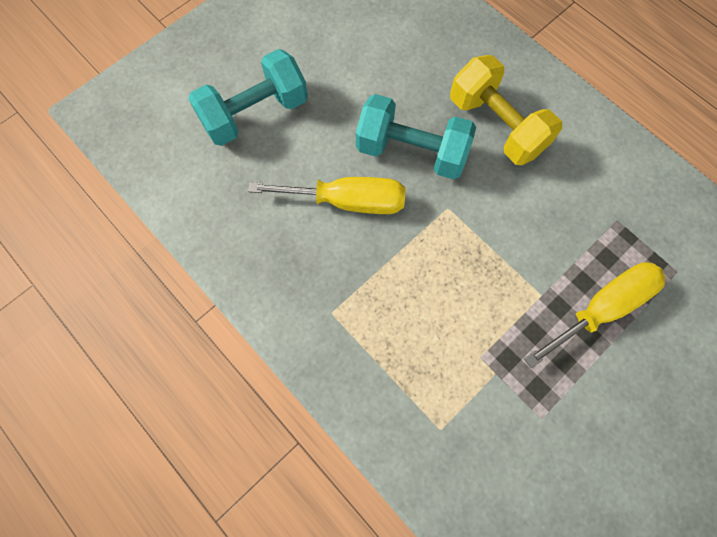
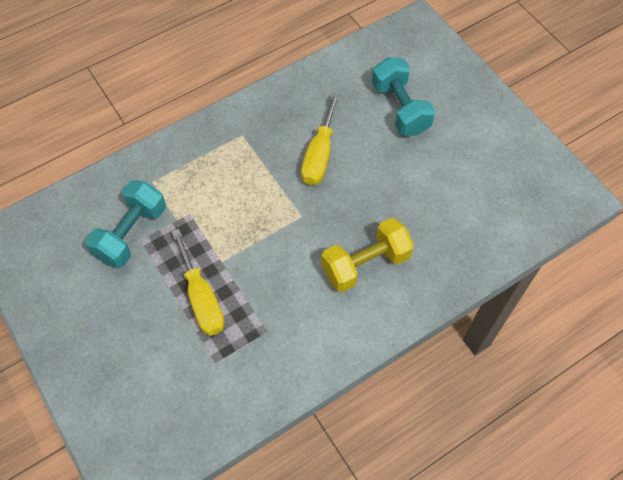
camera: 100 degrees right, 10 degrees down
turquoise dumbbell [356,94,476,180] -> turquoise dumbbell moved to [85,180,166,268]

